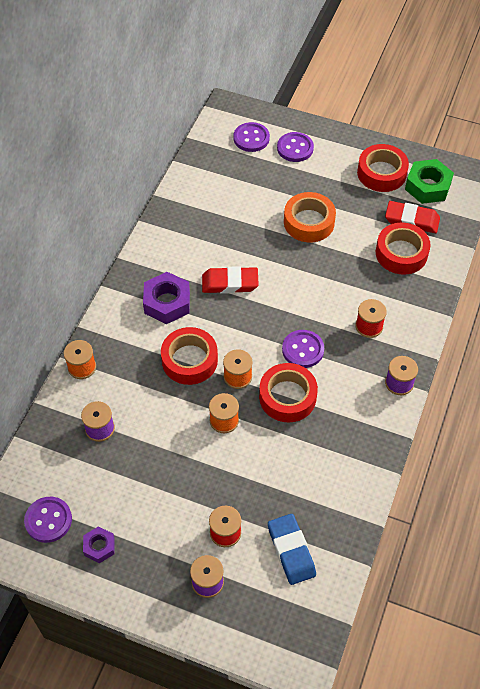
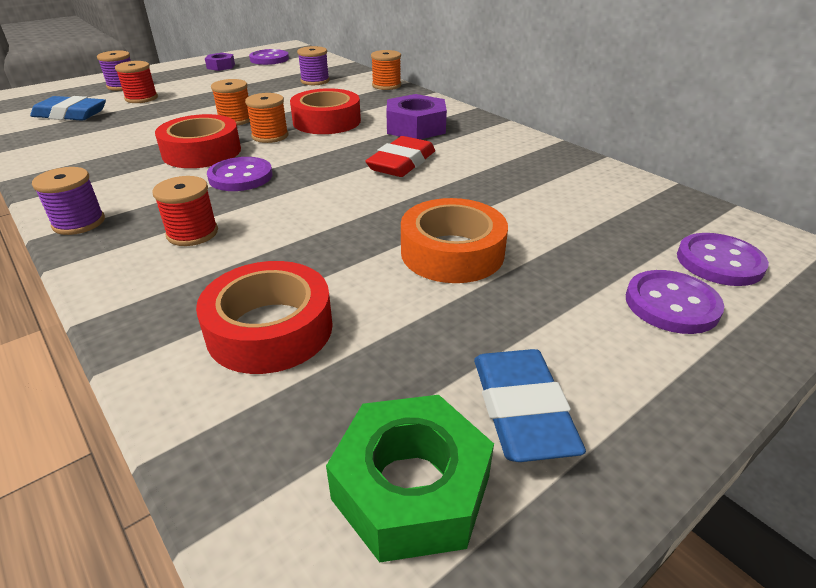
camera: 120 degrees right, 20 degrees down
red tape [357,144,409,192] -> blue eraser [474,349,586,462]
red eraser [385,201,440,233] -> none

